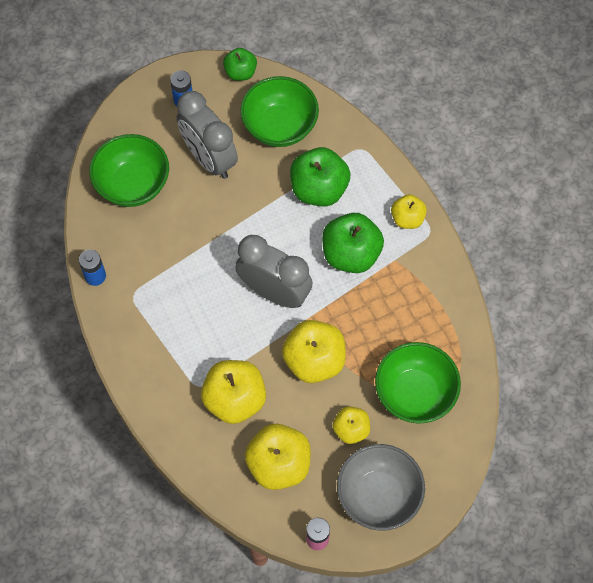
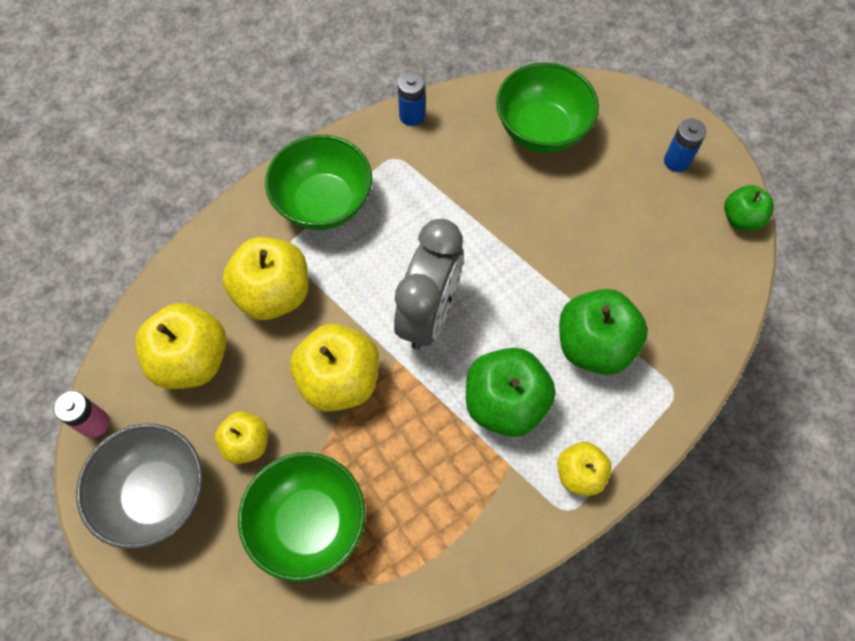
camera: 80 degrees right, 0 degrees up
grey clock [177,91,238,179] -> none
green bowl [241,76,319,147] -> green bowl moved to [265,135,372,230]

